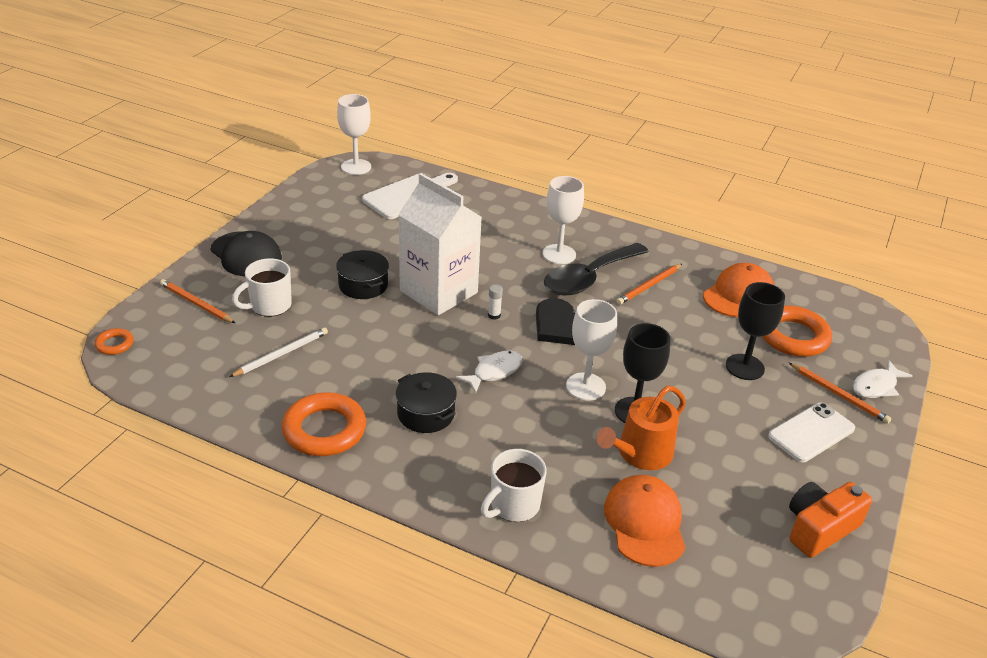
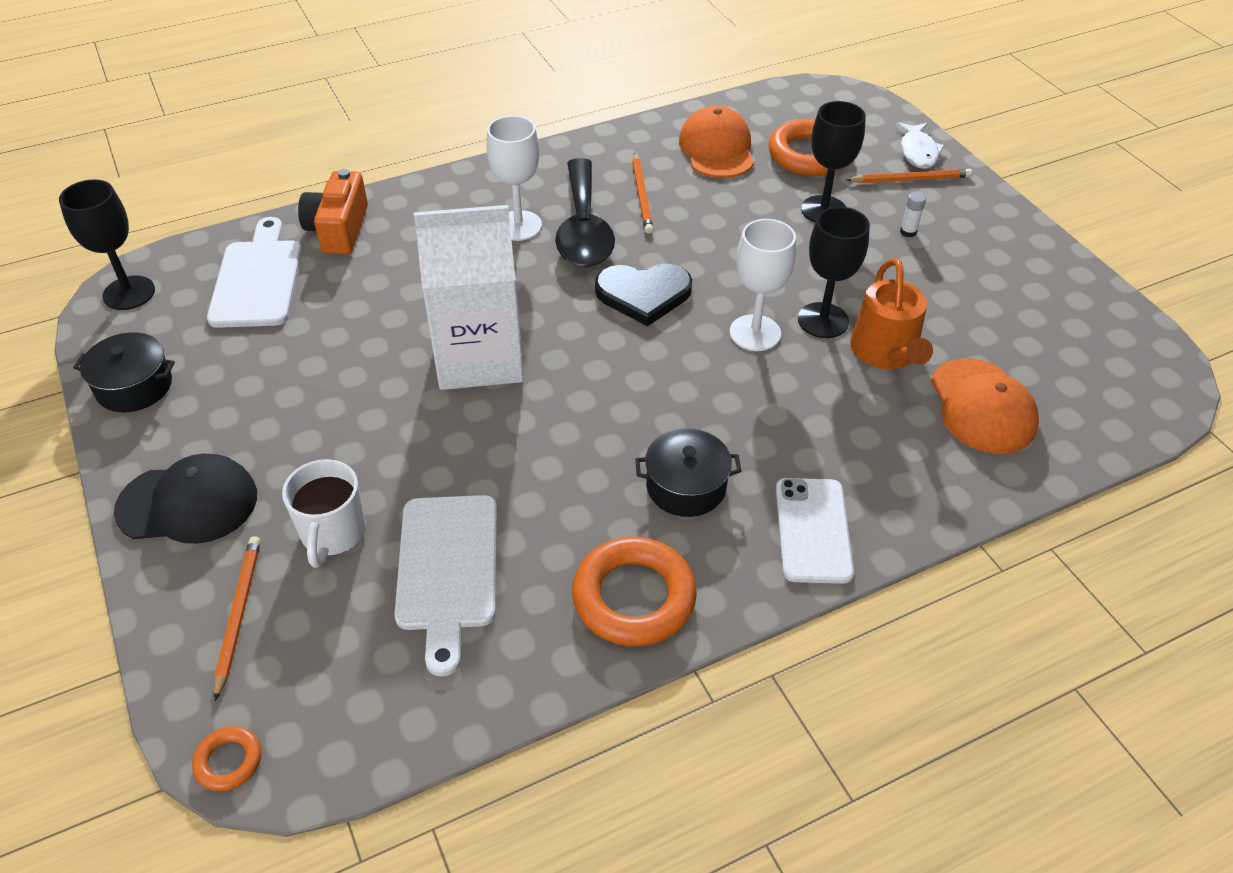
camera: 50 degrees left, 10 degrees up
orange pencil [160,279,235,323] -> orange pencil turned 105 degrees clockwise [214,536,261,701]
white pencil [229,327,328,377] -> white cutting board [394,495,497,676]
black pot [336,250,389,299] -> black pot moved to [73,332,175,412]
white goblet [337,94,371,175] -> black goblet [59,179,155,310]
white fish [456,350,523,394] -> none
white mug [481,449,547,522] -> none
white glue stick [488,284,503,320] -> white glue stick moved to [900,192,926,238]
orange cap [604,475,686,567] -> orange cap turned 135 degrees counterclockwise [931,358,1039,454]
white phone [768,403,855,462] -> white phone moved to [776,478,854,584]
orange camera [789,482,872,558] -> orange camera moved to [298,169,368,255]

